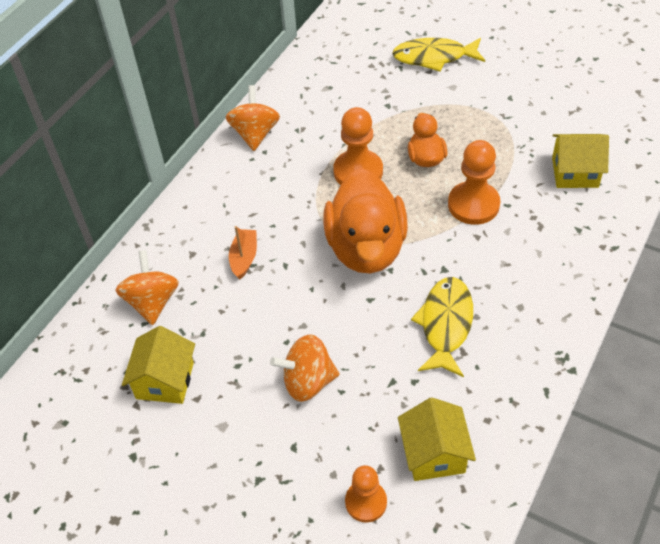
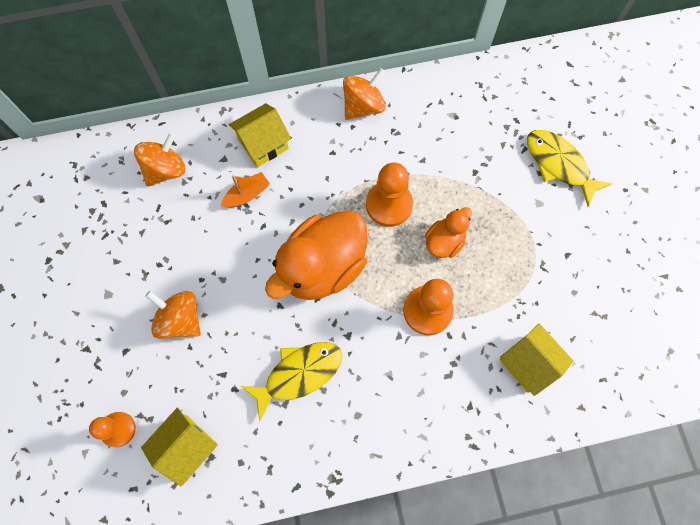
camera: 45 degrees right, 20 degrees up
yellow house [122,326,195,404] -> yellow house moved to [229,103,291,167]

